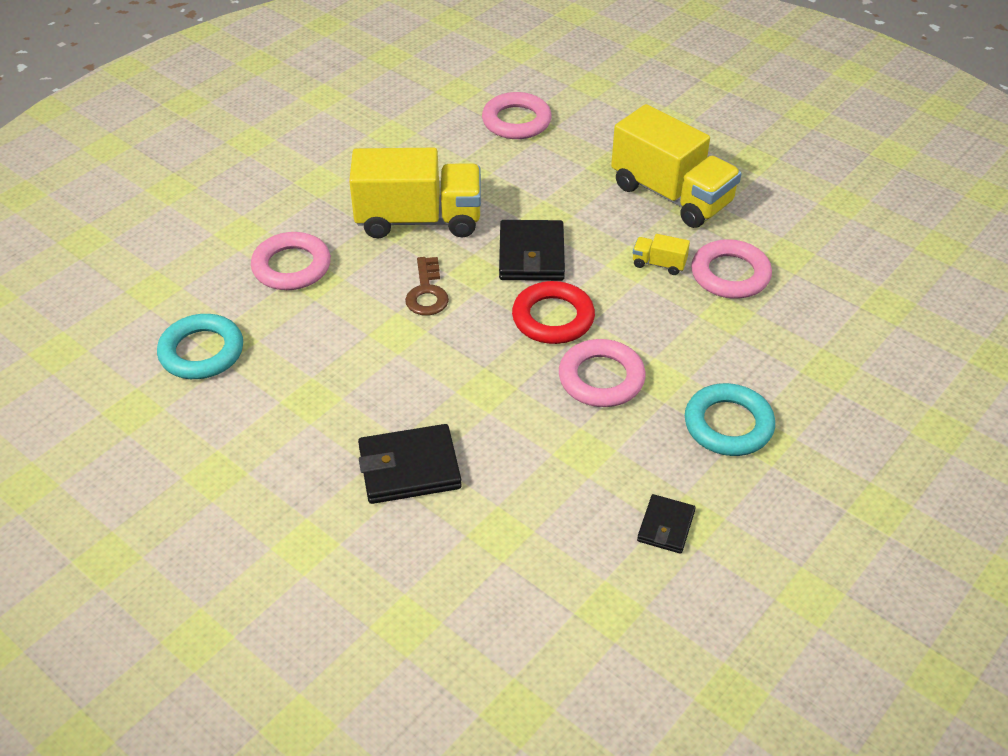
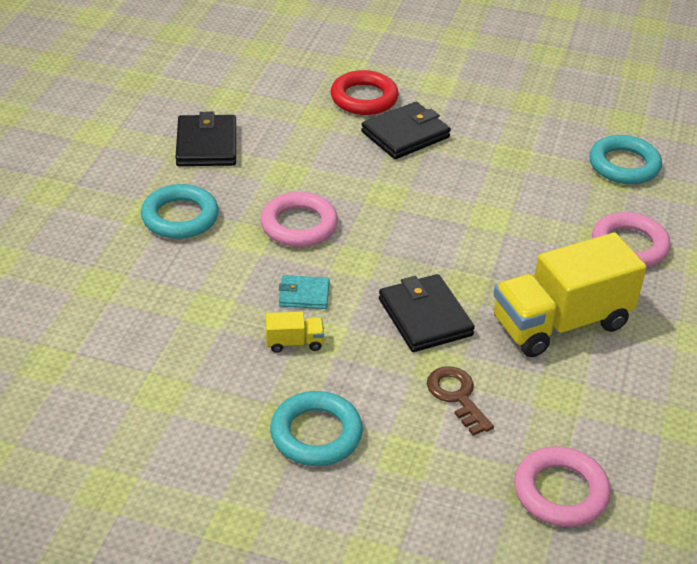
camera: 155 degrees right, 5 degrees down
brown key [405,257,449,316] -> brown key moved to [427,367,494,436]
red ring [512,281,595,344] -> red ring moved to [331,70,398,115]
yellow truck [611,104,742,228] -> turquoise ring [270,391,363,466]
black wallet [637,494,696,554] -> black wallet [175,112,236,166], size x1.71
pink ring [691,239,772,299] -> none
none -> turquoise wallet [279,275,330,309]

